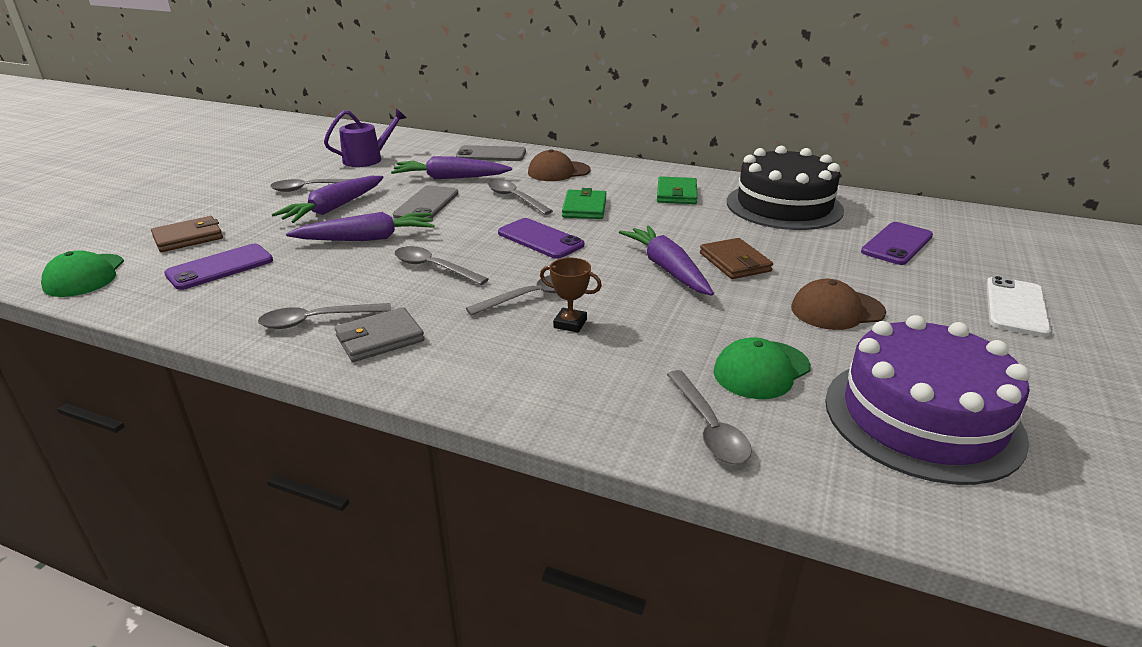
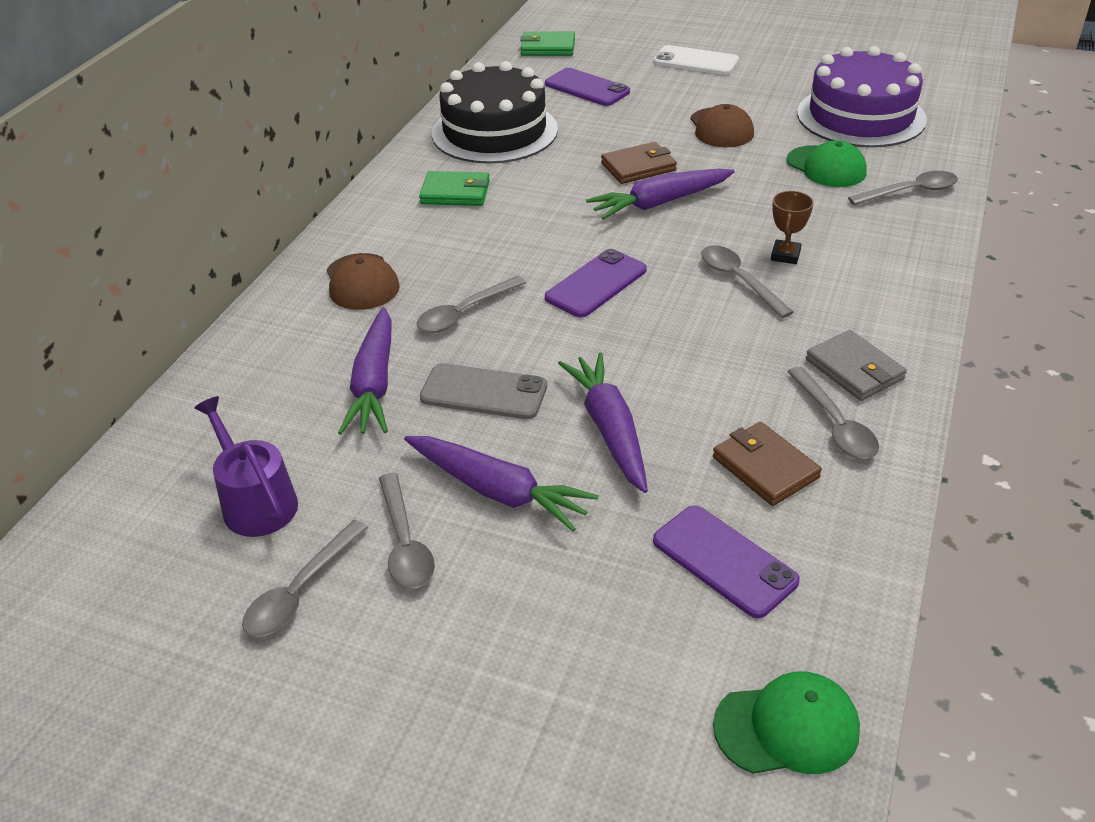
camera: 90 degrees left, 10 degrees up
brown wallet [151,216,223,252] -> brown wallet moved to [713,422,822,506]
grey spoon [394,246,488,285] -> grey spoon moved to [242,520,368,637]
grey phone [456,145,526,161] -> none
green wallet [562,188,607,219] -> green wallet moved to [520,32,575,56]

